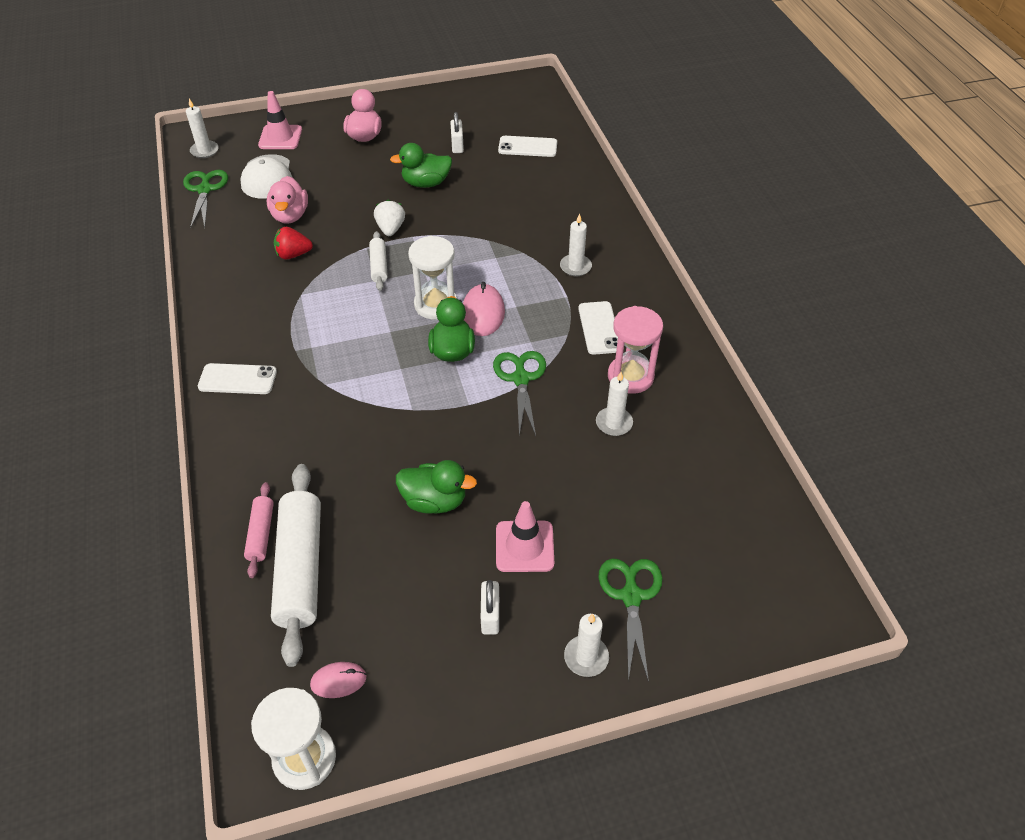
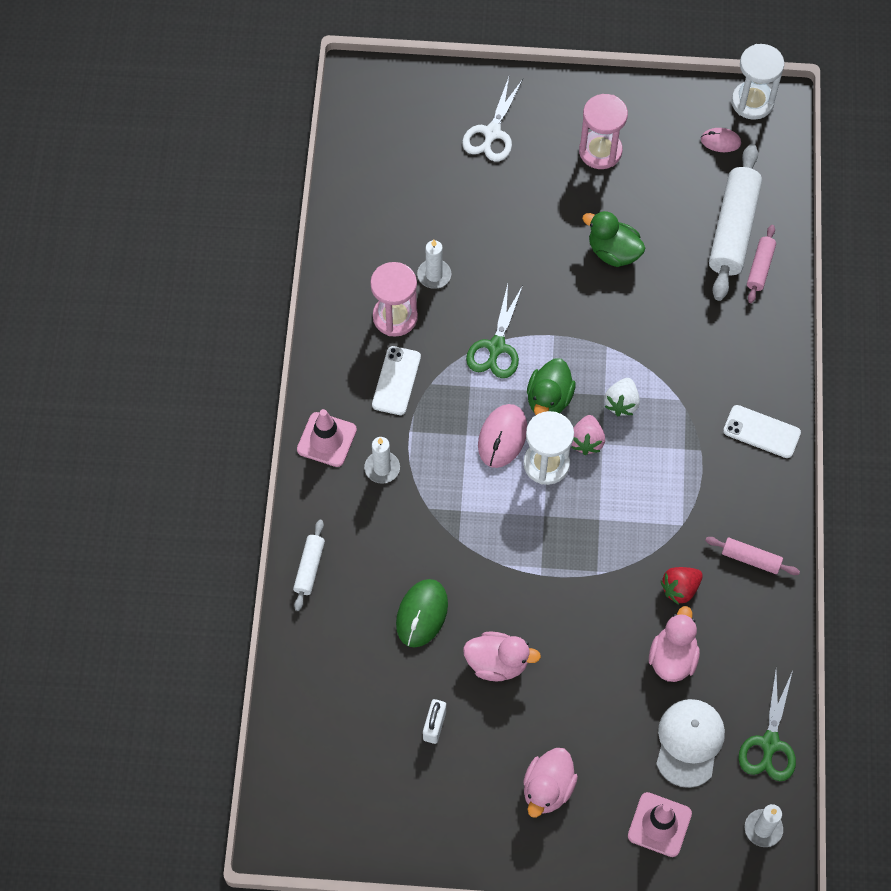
camera: 160 degrees left, 15 degrees up
red strawberry [274,227,313,259] -> red strawberry turned 135 degrees clockwise [661,567,703,605]
white rolling pin [369,231,388,291] -> white rolling pin moved to [293,520,325,611]
white strawberry [374,200,405,236] -> white strawberry moved to [604,378,640,416]
green duck [390,143,452,188] -> pink duck [463,631,541,681]
white padlock [481,580,499,635] -> pink hourglass [579,94,628,169]
pink traffic cone [496,501,554,572] -> pink traffic cone moved to [297,409,357,467]
white phone [498,136,557,157] -> none
white candle [564,613,609,677] -> none
green scissors [598,559,663,682] -> white scissors [462,77,523,161]
none -> green mouse [396,579,448,648]
none -> pink strawberry [571,415,605,455]
none -> pink rolling pin [705,537,800,575]

